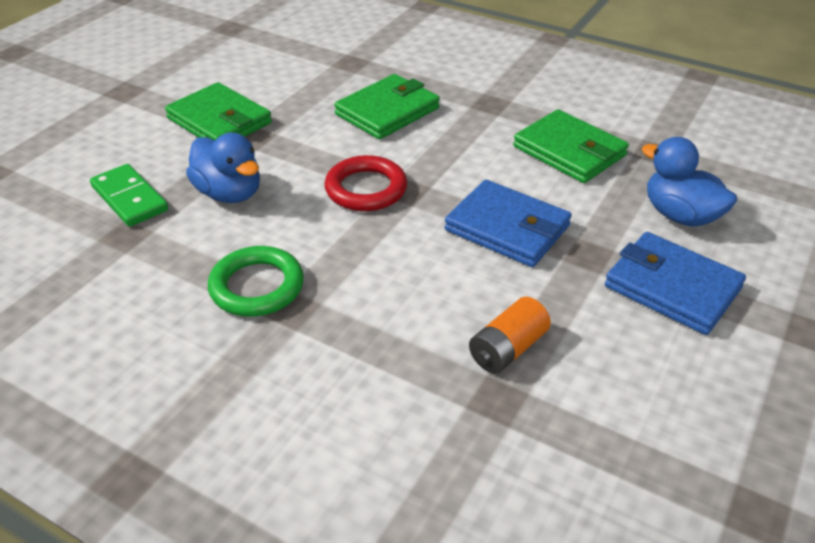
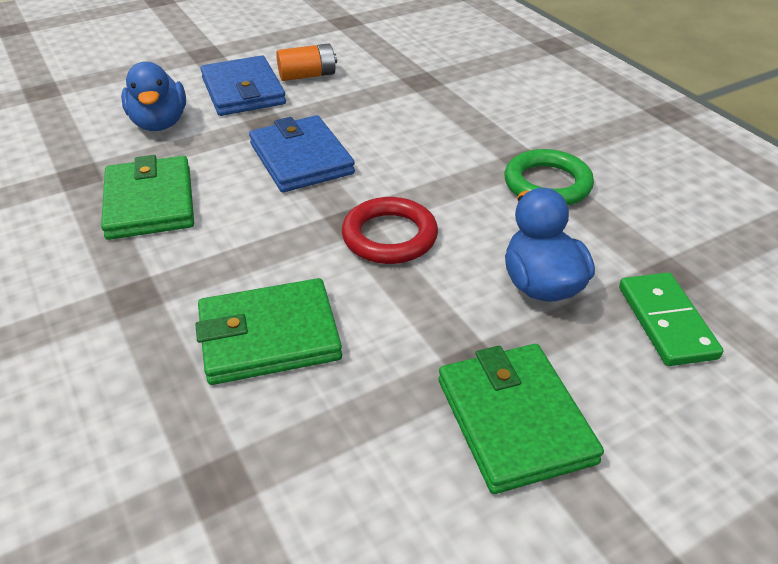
camera: 150 degrees left, 0 degrees up
orange battery [469,297,551,374] -> orange battery moved to [276,43,337,81]

